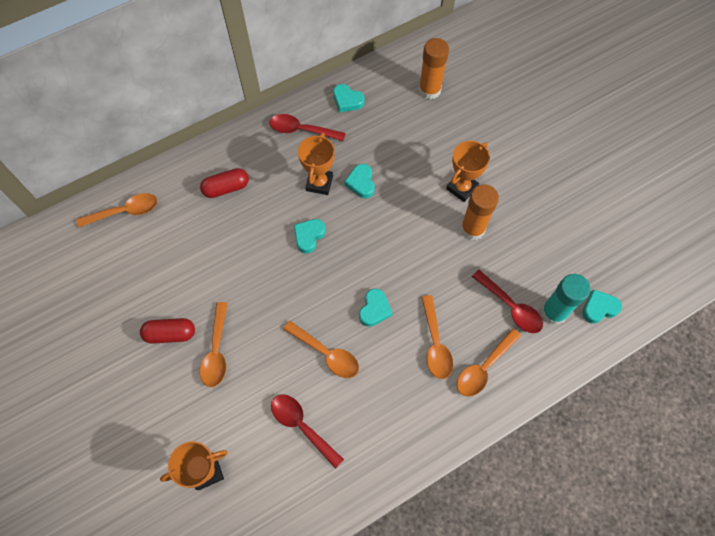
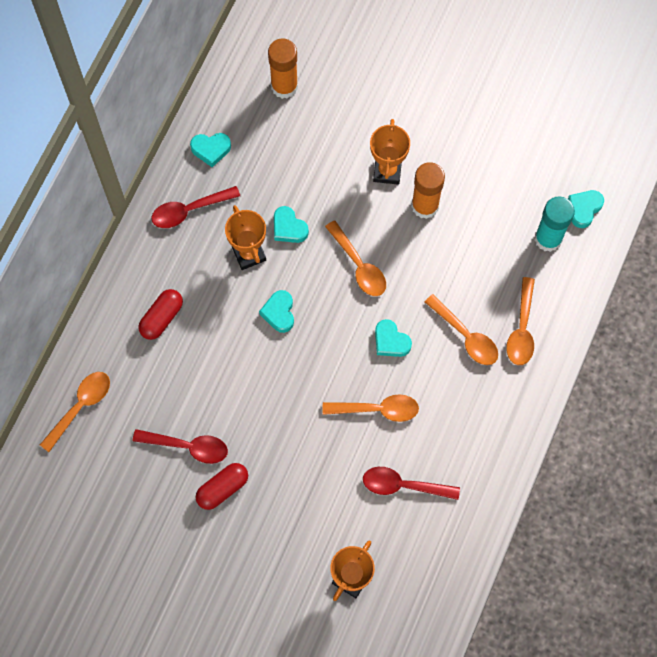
camera: 35 degrees left, 5 degrees up
orange spoon [200,302,228,387] -> orange spoon moved to [325,220,386,296]
turquoise heart [359,288,393,327] -> turquoise heart turned 150 degrees clockwise [375,319,412,357]
red spoon [472,270,543,333] -> red spoon moved to [133,429,228,464]

